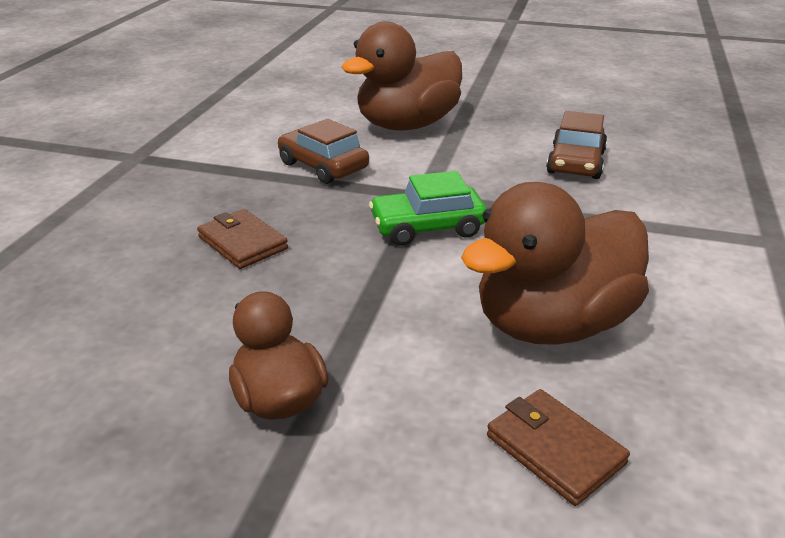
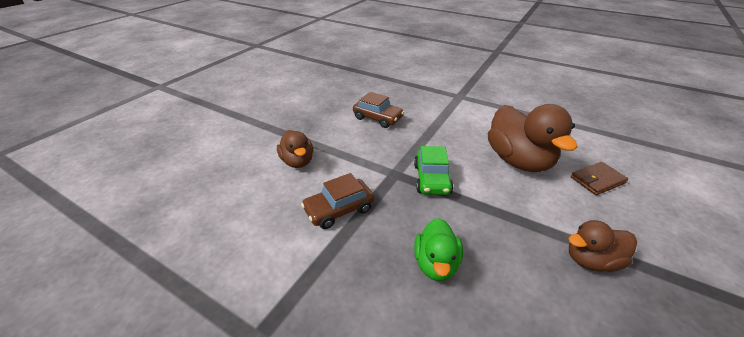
camera: 75 degrees left, 5 degrees up
brown wallet [197,209,288,269] -> green duck [414,218,463,281]
brown duck [341,21,462,131] -> brown duck [277,130,313,168], size x0.57

